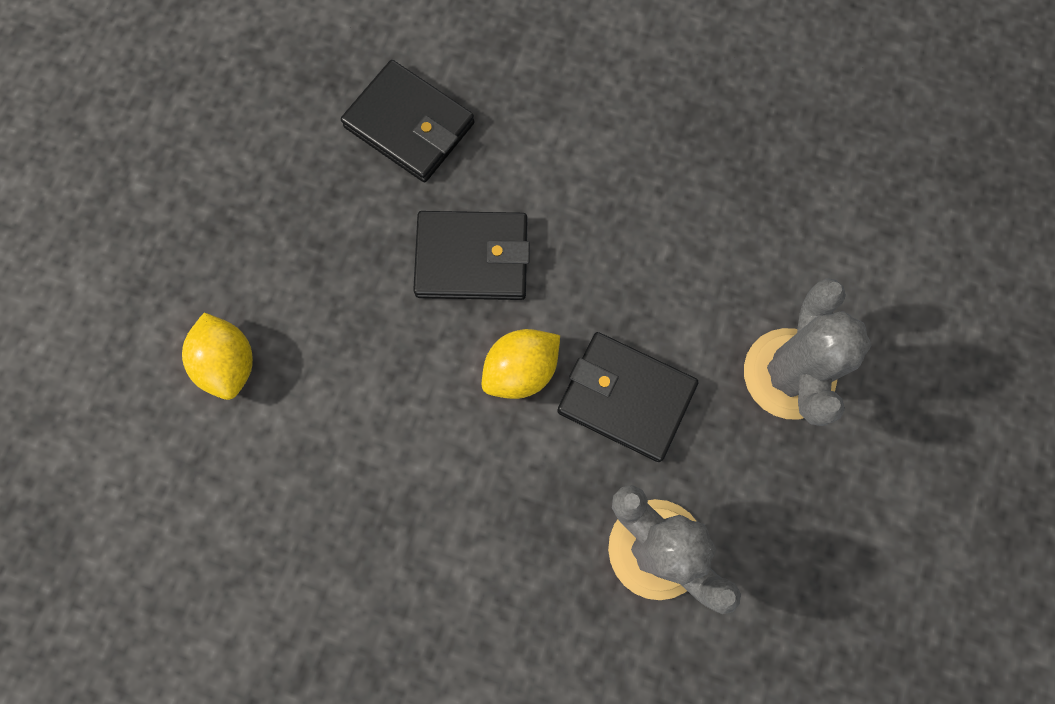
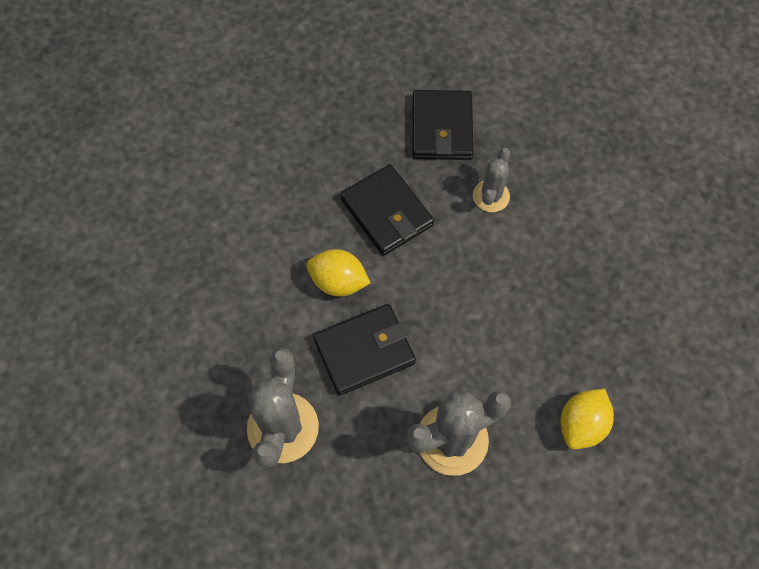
camera: 55 degrees right, 10 degrees down
yellow lemon [182,313,253,400] -> yellow lemon moved to [560,389,614,449]
black wallet [557,332,699,462] -> black wallet turned 75 degrees clockwise [313,304,416,396]
none -> grey cactus [473,148,510,212]

